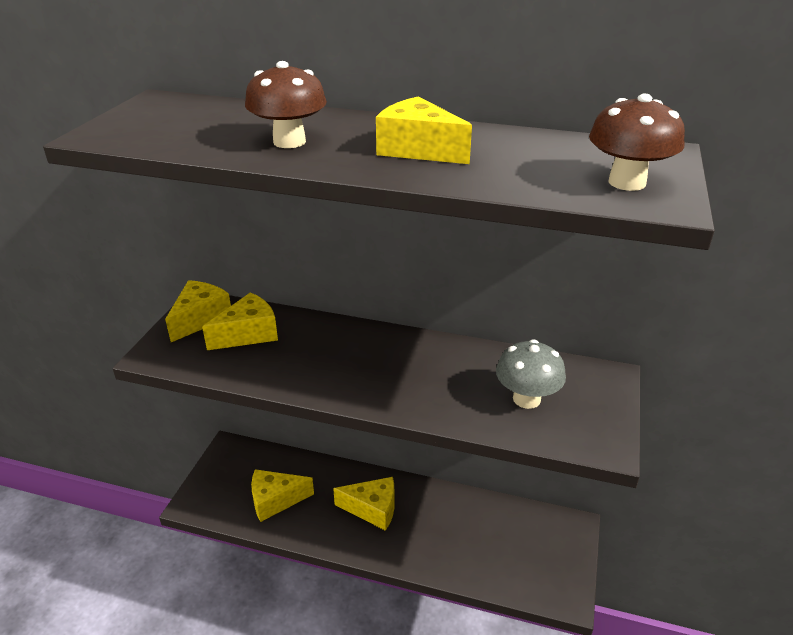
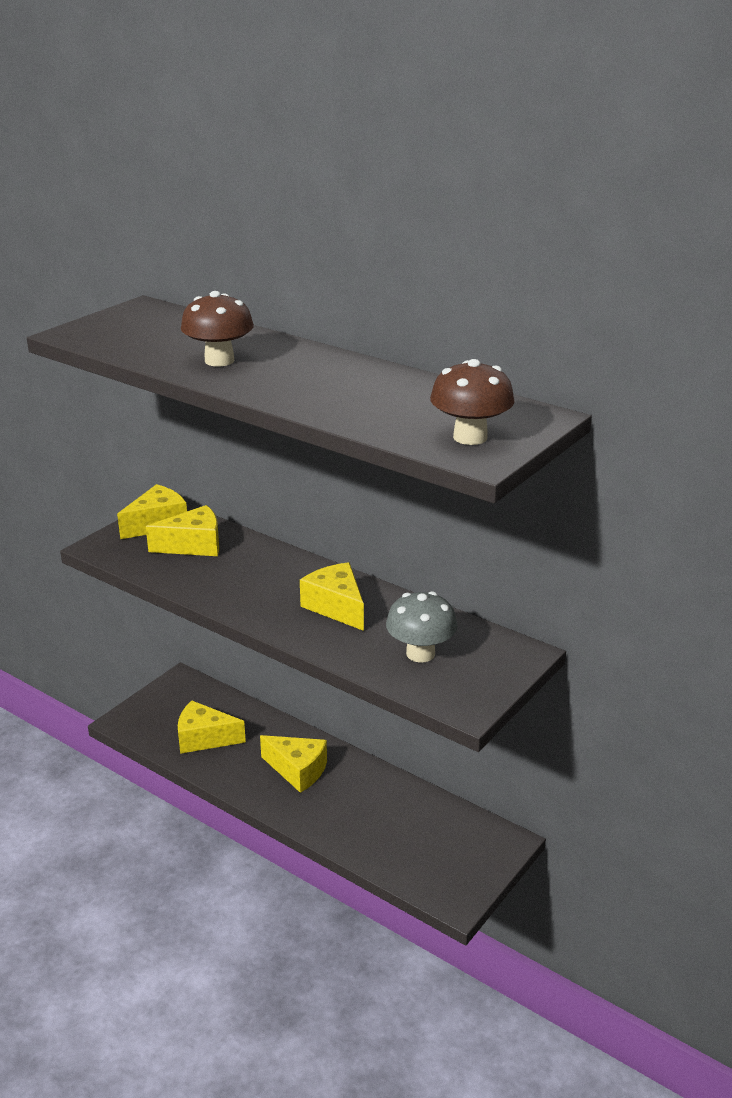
camera: 20 degrees right, 5 degrees down
yellow cheese [376,96,472,164] -> yellow cheese moved to [300,562,364,631]

